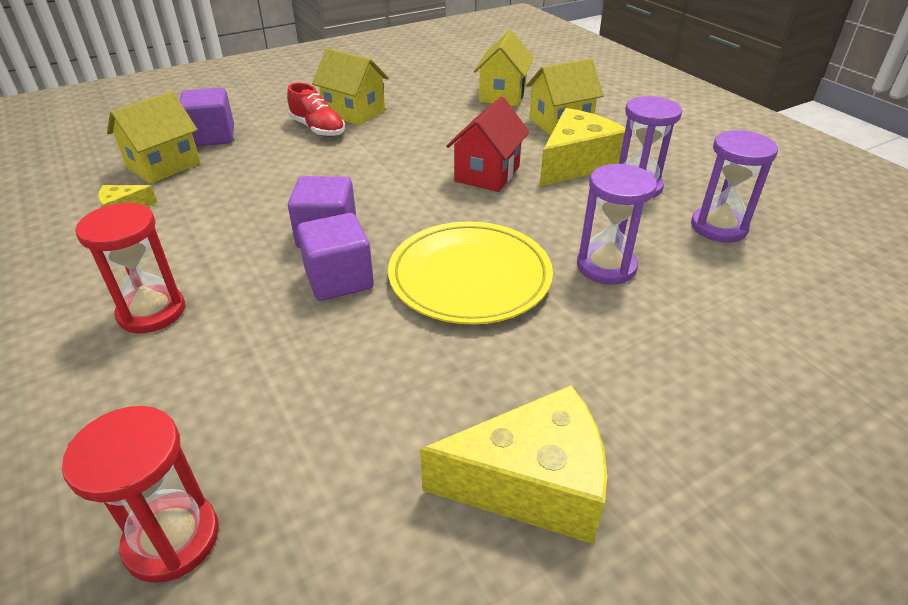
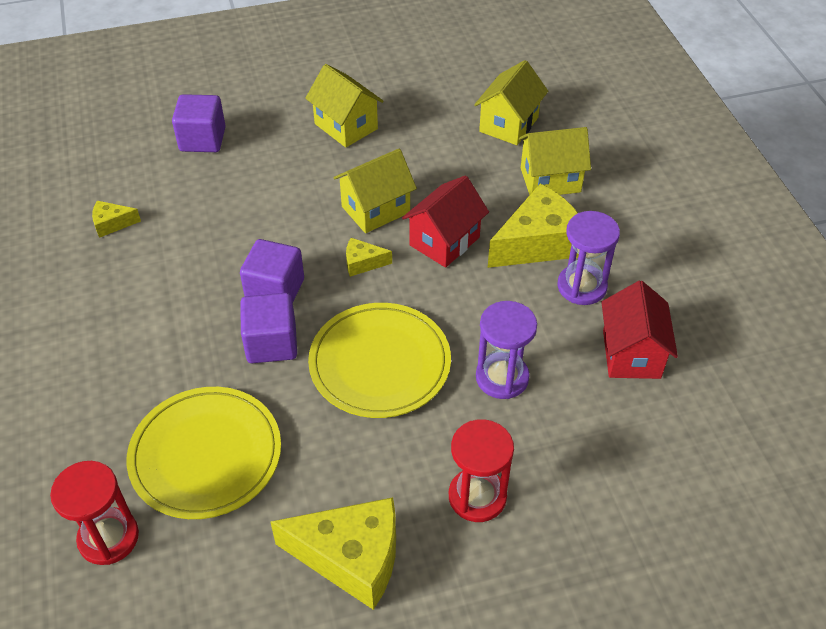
camera: 15 degrees right, 10 degrees up
red hourglass [75,203,185,333] -> red hourglass moved to [449,419,514,522]
yellow house [107,91,201,184] -> yellow house moved to [333,149,417,233]
red shoe [287,83,345,137] -> none
purple hourglass [691,130,778,243] -> red house [601,281,678,379]
none -> yellow plate [127,387,281,519]
none -> yellow cheese [346,238,392,277]

